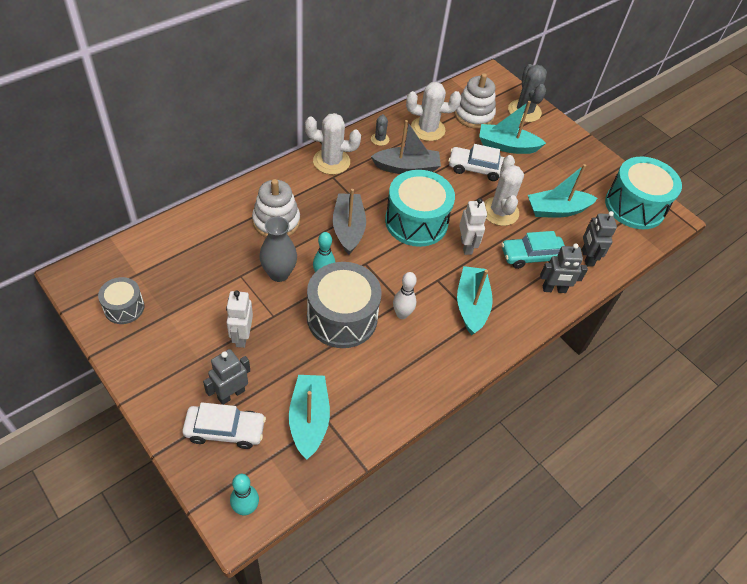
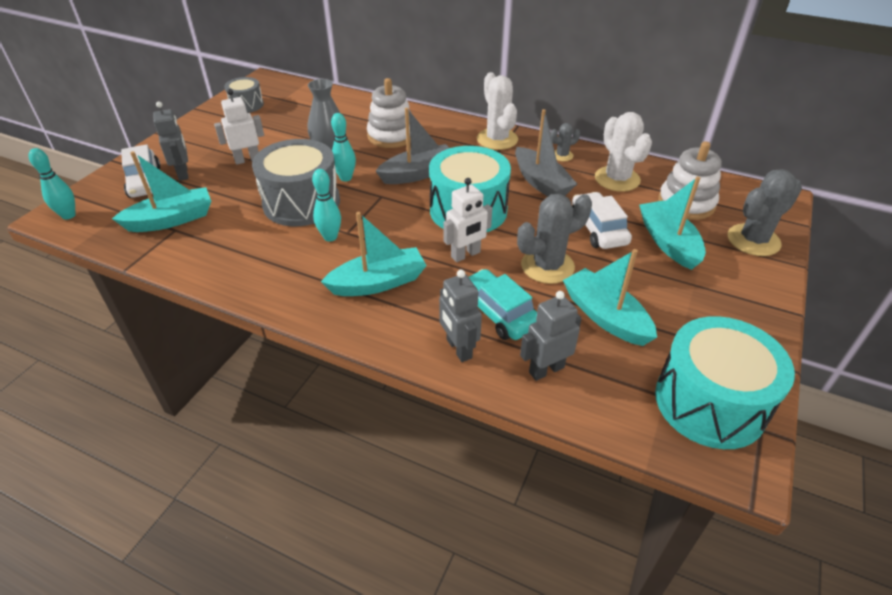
camera: 70 degrees right, 10 degrees down
grey robot [203,349,250,405] -> grey robot turned 45 degrees clockwise [153,102,189,181]
white bowling pin [393,272,417,319] -> turquoise bowling pin [312,169,341,242]
white cactus [484,155,524,226] -> grey cactus [517,194,592,284]

